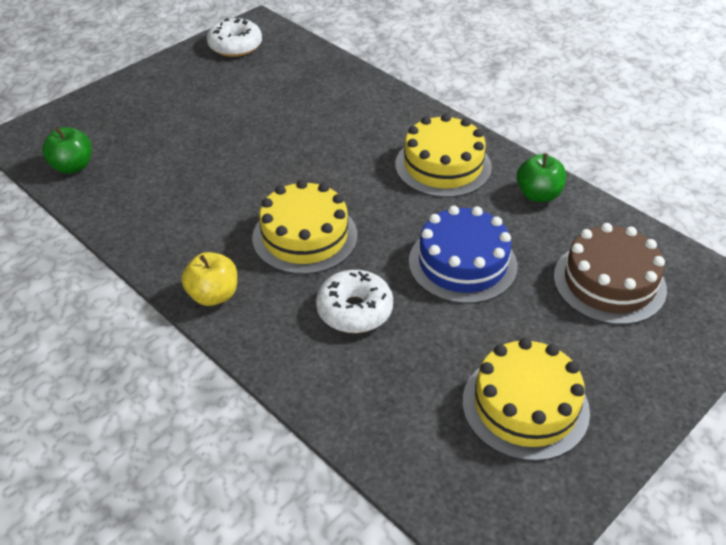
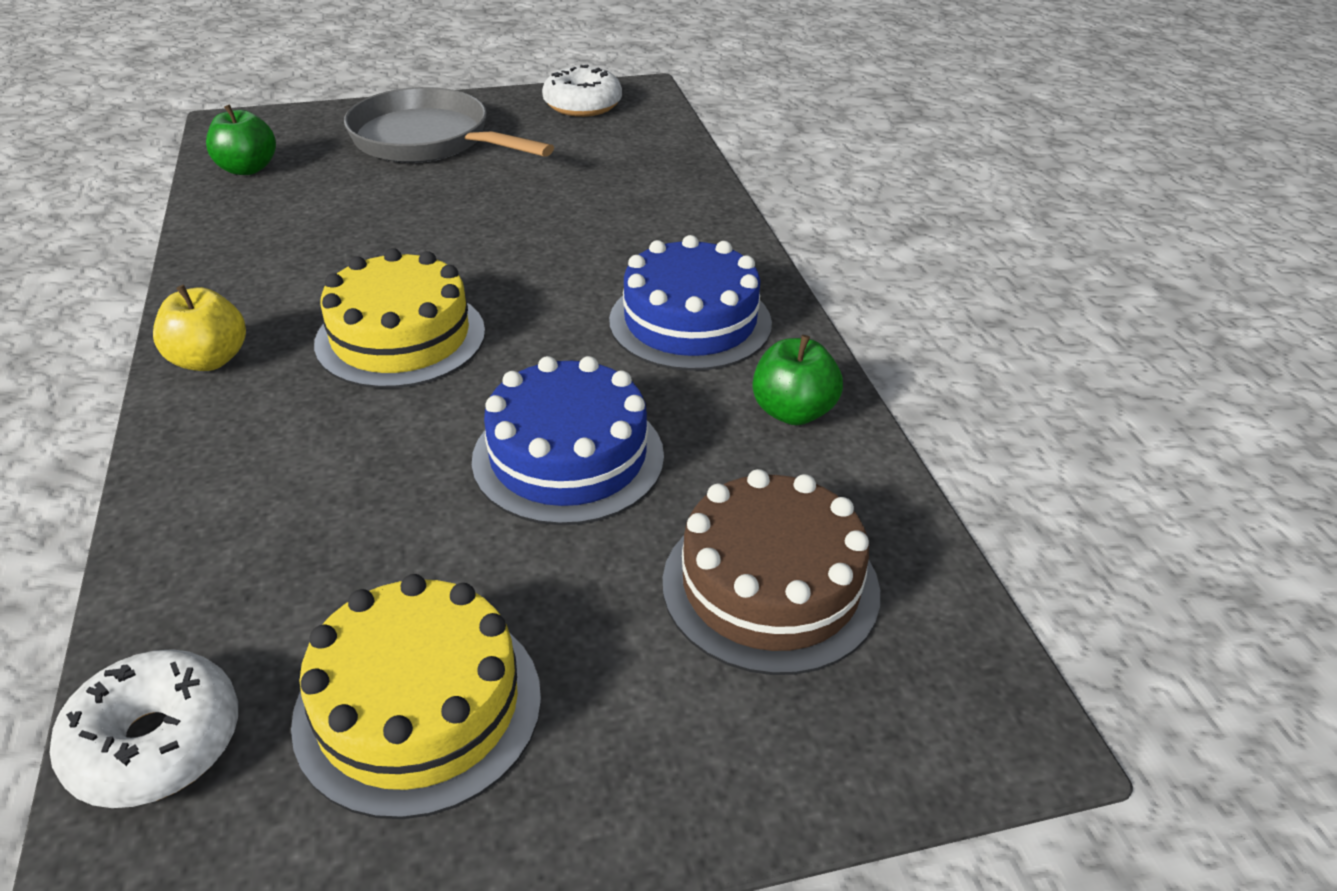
camera: 30 degrees right, 5 degrees down
white donut [316,270,393,333] -> white donut moved to [50,649,238,808]
yellow cake [395,114,492,198] -> blue cake [609,235,772,371]
none -> grey pan [344,87,554,163]

